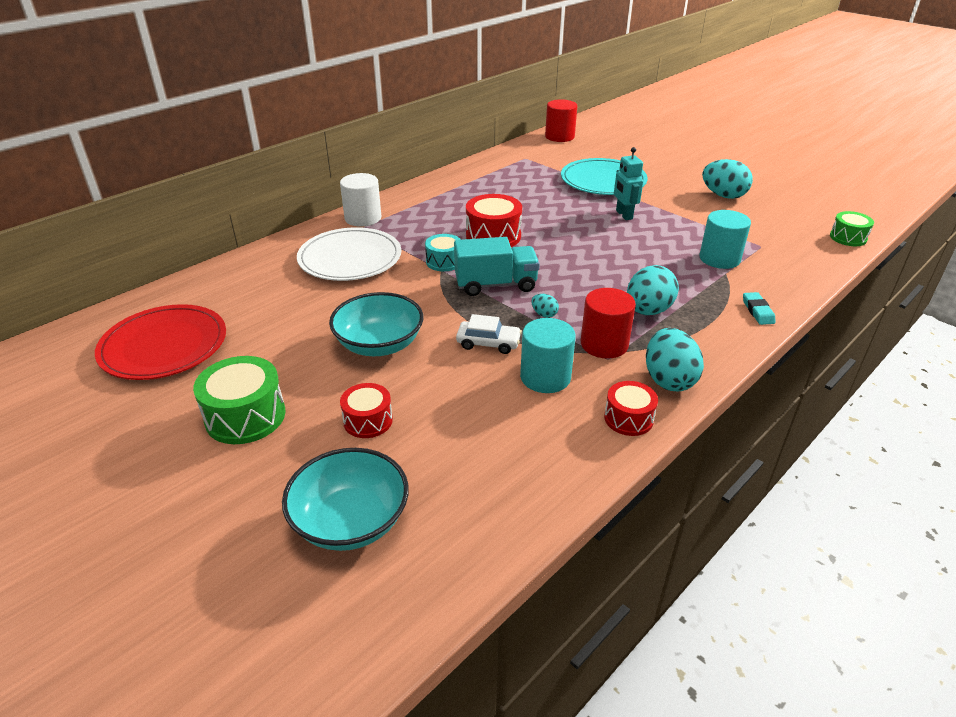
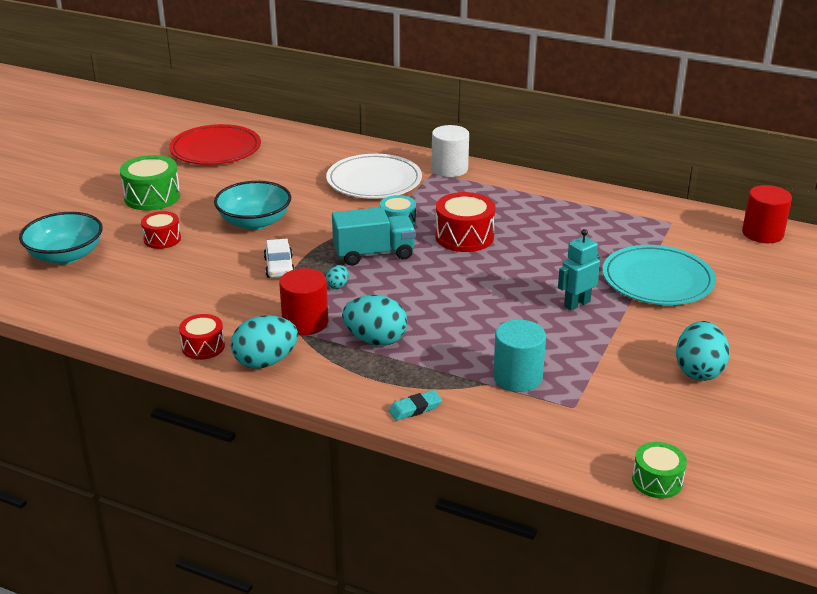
camera: 70 degrees right, 5 degrees down
turquoise truck [454,237,540,296] -> turquoise truck turned 75 degrees counterclockwise [332,207,416,266]
turquoise cylinder [520,318,576,393] -> none

